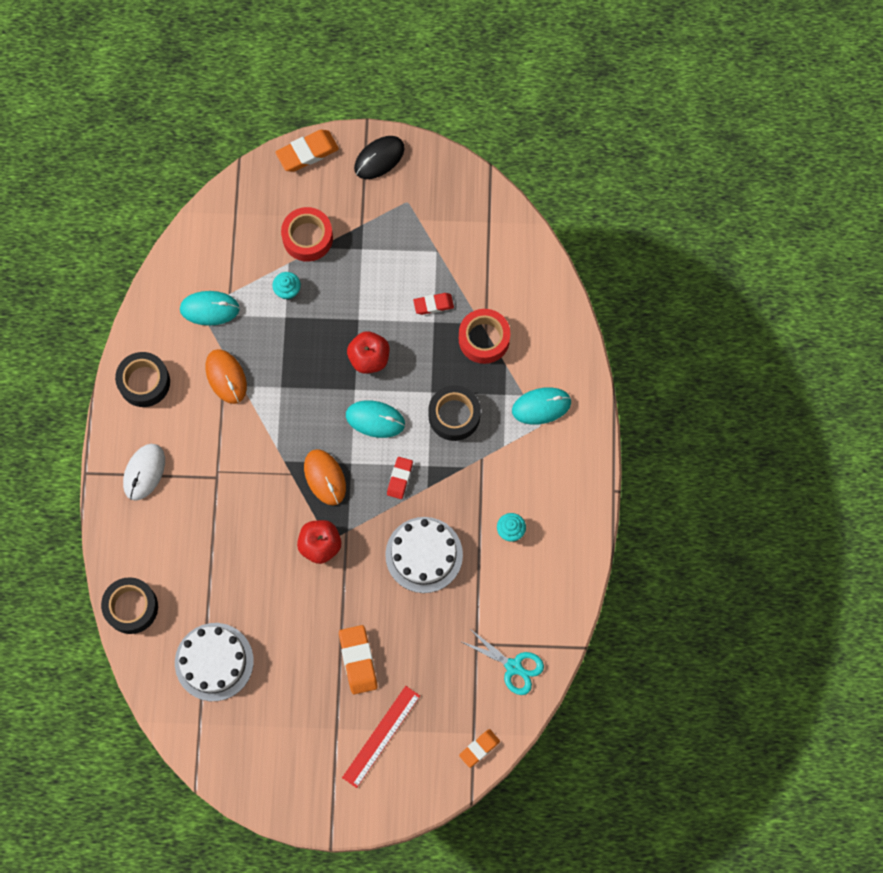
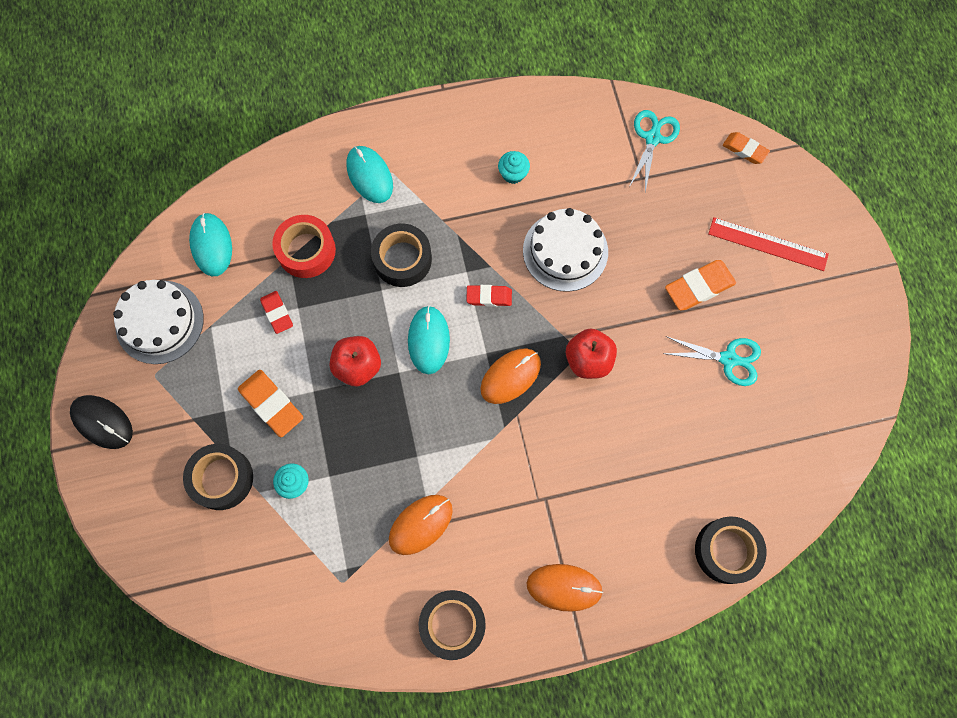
camera: 105 degrees left, 0 degrees up
white mouse [123,444,165,501] -> orange mouse [527,564,603,612]
white cake [175,623,254,701] -> white cake moved to [113,280,204,364]
turquoise mouse [180,291,240,326] -> turquoise mouse moved to [189,213,232,276]
orange eraser [275,130,339,172] -> orange eraser moved to [238,370,303,437]
red tape [281,207,333,262] -> black tape [183,444,253,510]
none -> turquoise scissors [662,336,761,386]

